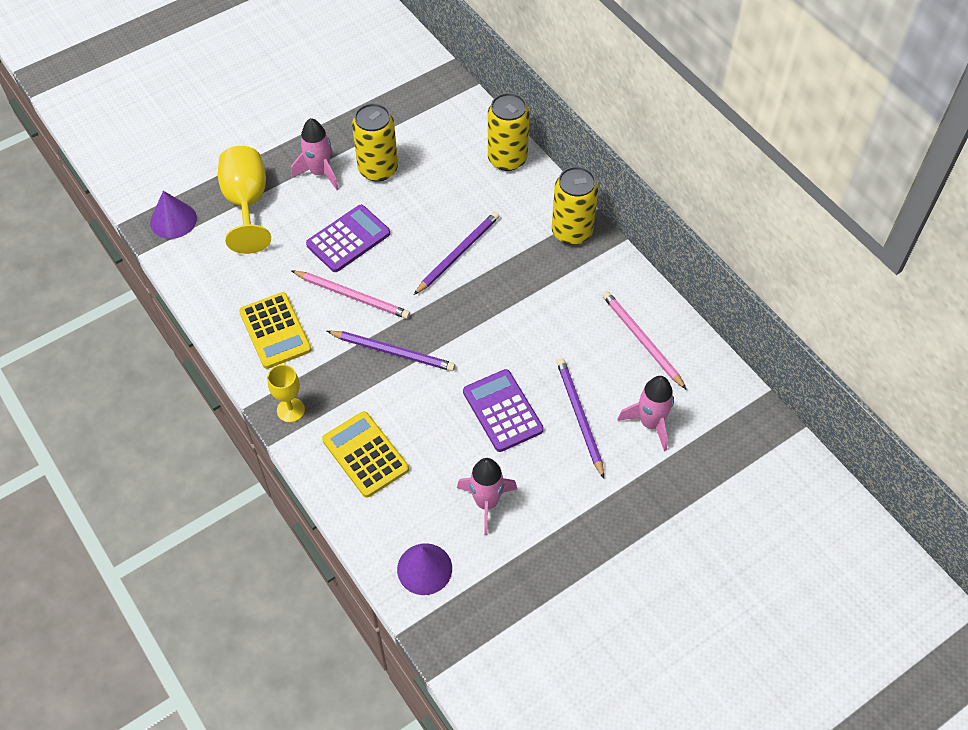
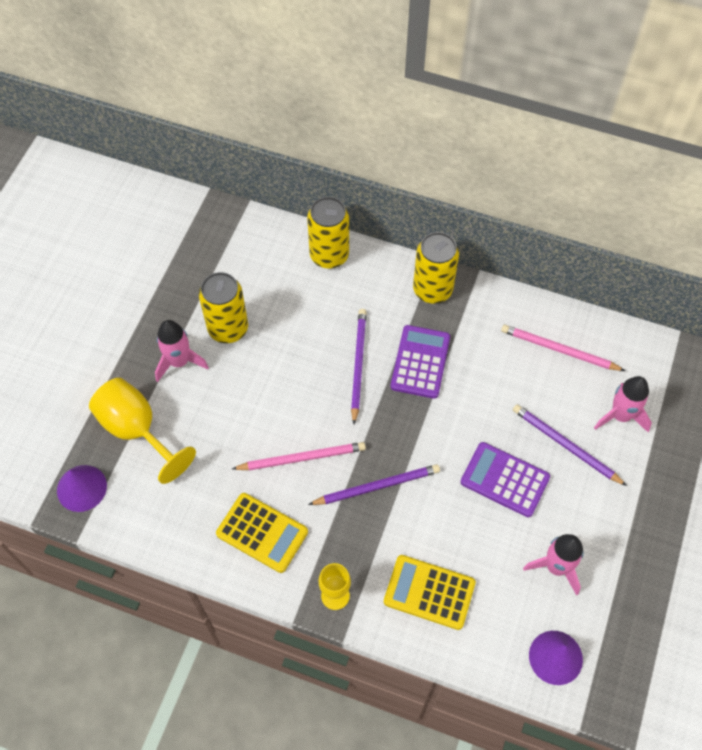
camera: 35 degrees left, 5 degrees up
purple calculator [306,205,390,272] -> purple calculator moved to [391,325,450,399]

